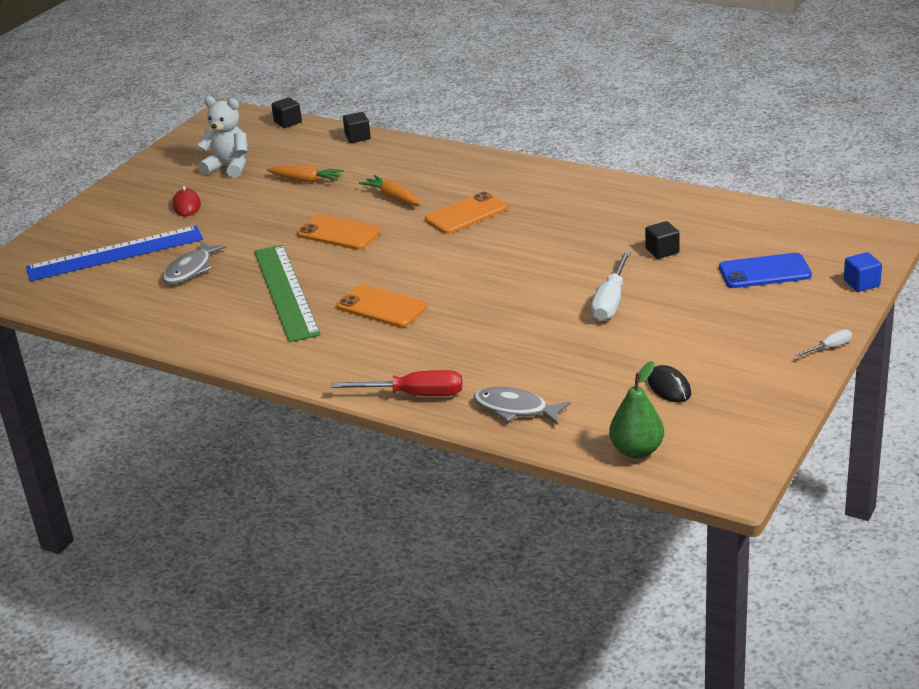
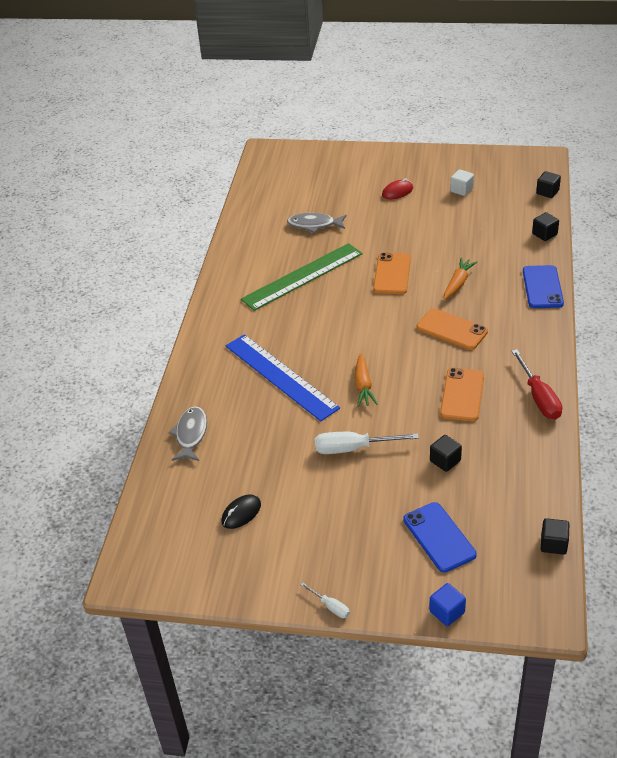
camera: 70 degrees right, 10 degrees up
blue ruler [26,225,203,281] -> blue ruler moved to [226,334,340,421]
white teddy bear [197,96,248,178] -> white cube [450,169,474,196]
orange carrot [267,165,344,182] -> orange carrot moved to [355,353,378,407]
red screwdriver [331,370,462,396] -> red screwdriver moved to [512,349,562,420]
orange phone [336,284,427,327] -> orange phone moved to [440,368,484,421]
green pear [609,361,664,458] -> none
none -> blue phone [523,265,564,308]
none -> black cube [541,518,569,555]

